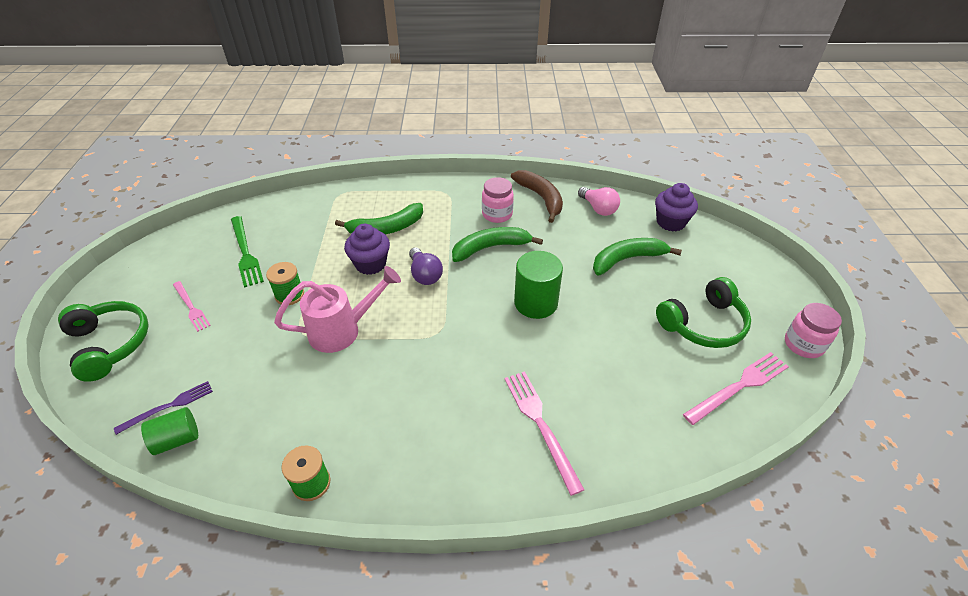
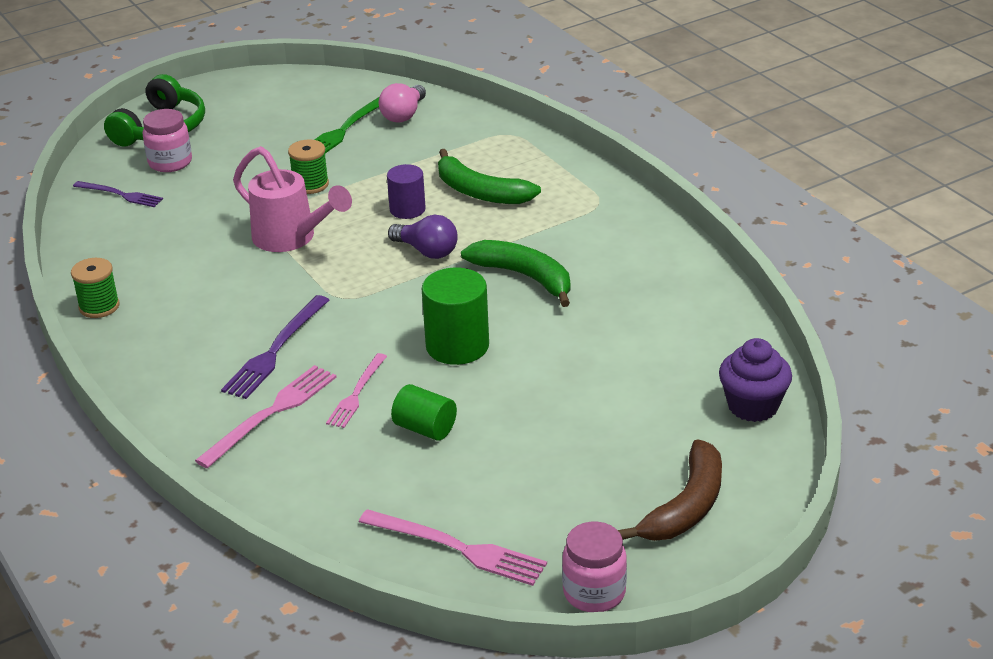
camera: 60 degrees right, 10 degrees down
green cylinder [141,407,198,455] -> green cylinder moved to [391,384,457,441]
pink fork [173,281,211,332] -> pink fork moved to [326,353,387,428]
purple cupcake [344,224,390,275] -> purple cylinder [387,164,426,219]
purple light bulb [409,247,443,285] -> purple light bulb turned 90 degrees counterclockwise [388,215,458,259]
pink jar [482,177,514,223] -> pink jar moved to [143,109,192,172]
brown banana [511,170,563,223] -> brown banana moved to [618,439,722,541]
pink light bulb [578,187,620,216] -> pink light bulb moved to [379,83,426,123]
green banana [593,238,682,276] -> none
green headphones [656,277,751,348] -> none
none -> purple fork [221,295,329,399]

